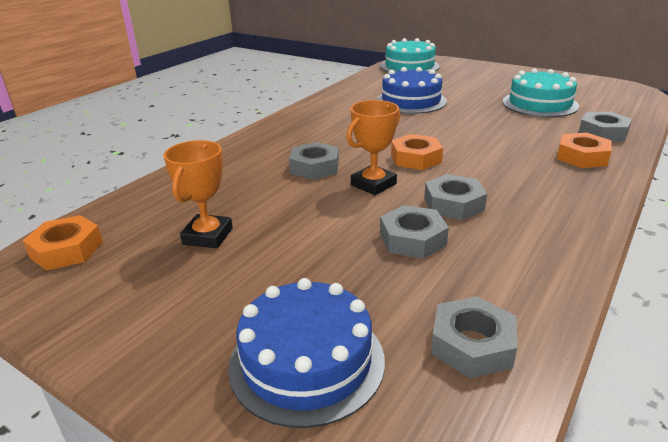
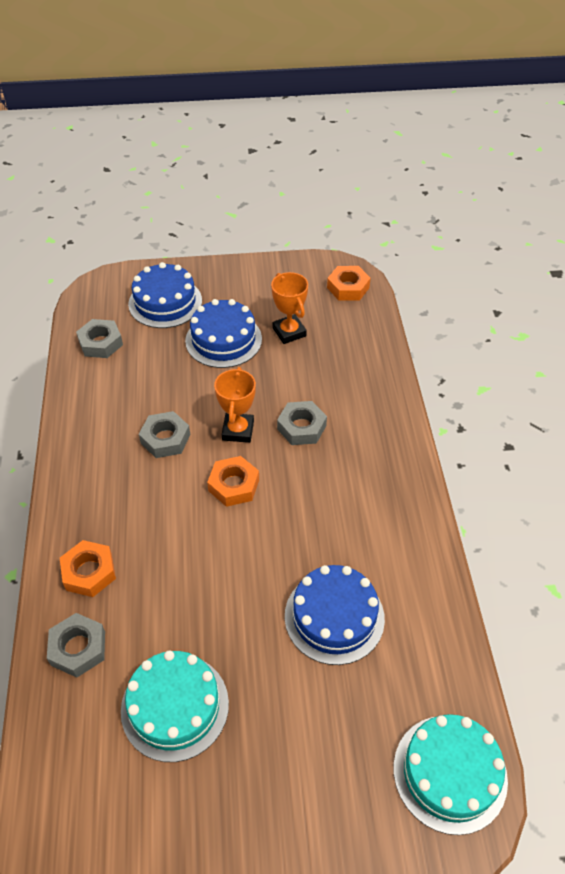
camera: 140 degrees right, 20 degrees up
grey nut [380,205,449,259] -> none
none -> blue cake [185,299,262,368]

